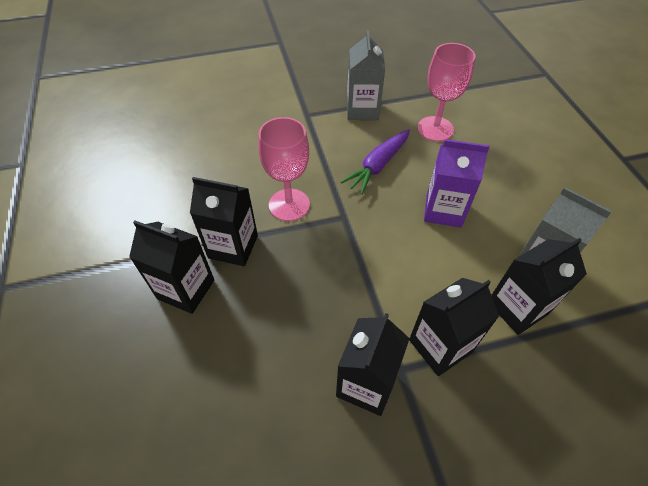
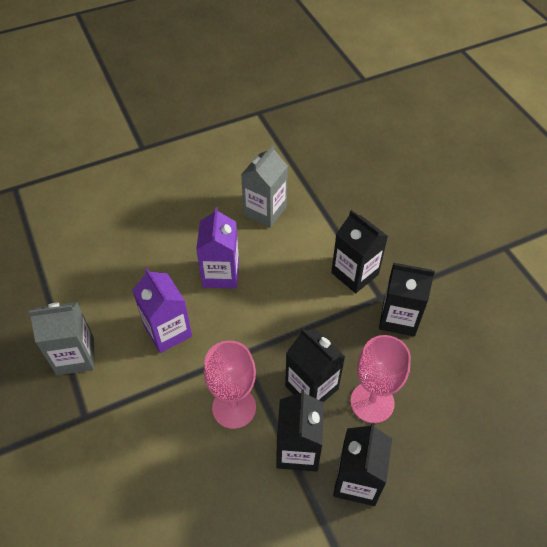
camera: 100 degrees left, 0 degrees up
purple carrot [341,129,410,195] -> purple carton [132,268,192,353]
pink goblet [417,43,476,141] -> pink goblet moved to [350,335,411,423]
black carton [491,238,587,335] -> black carton moved to [285,328,345,402]

